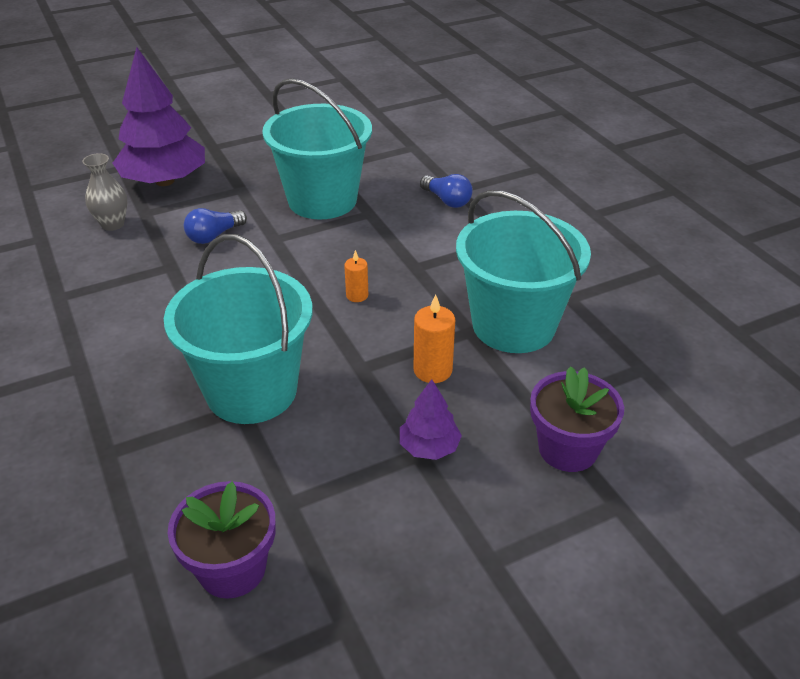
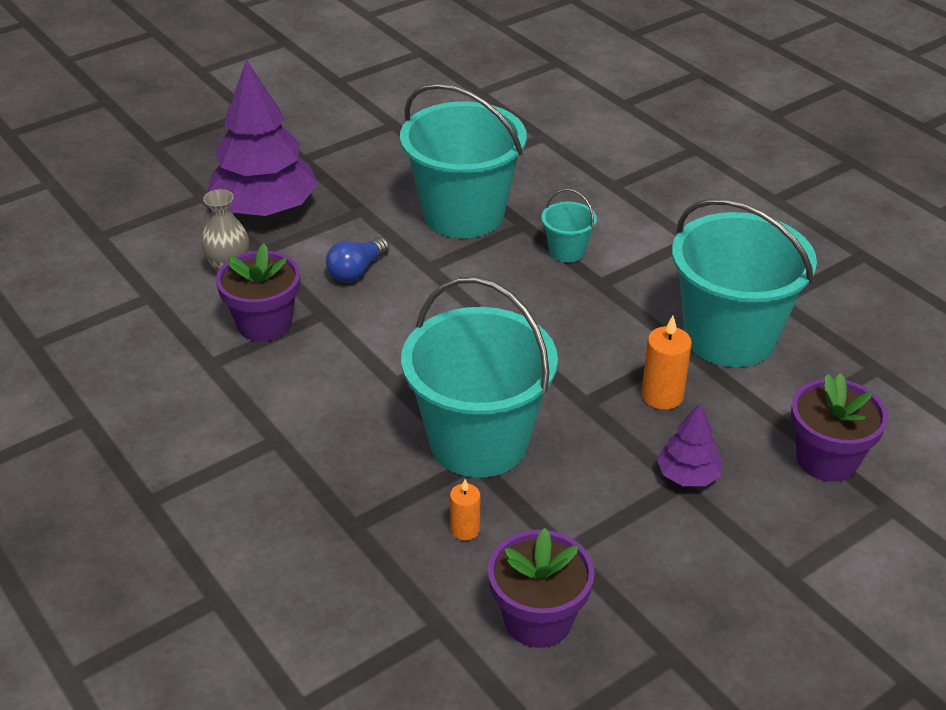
camera: 10 degrees left, 0 degrees up
orange candle [344,250,368,302] -> orange candle moved to [450,479,480,540]
blue light bulb [420,174,473,208] -> none
none -> purple flower pot [216,244,300,342]
none -> turquoise bucket [541,189,597,262]

